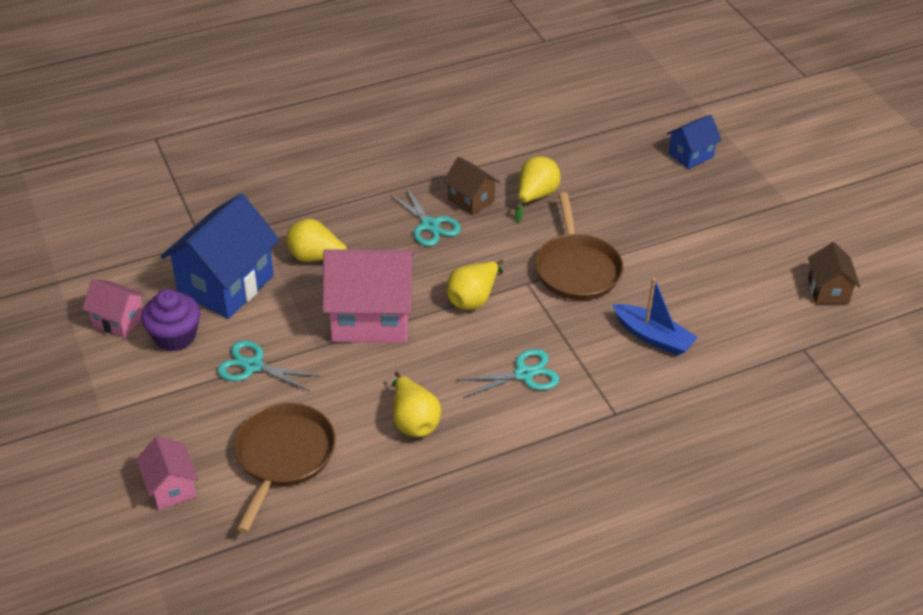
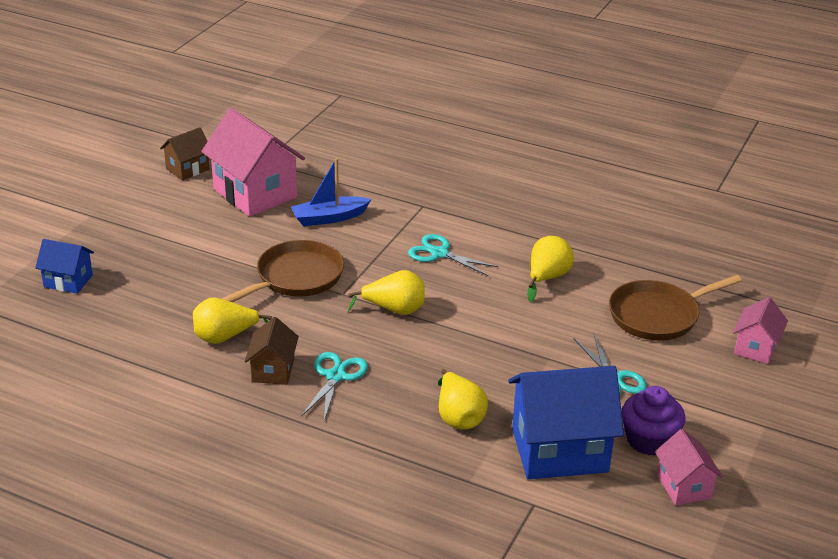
camera: 130 degrees left, 10 degrees down
pink house [323,249,414,343] -> pink house moved to [201,108,305,217]
blue boat [612,278,698,355] -> blue boat turned 105 degrees counterclockwise [291,158,371,226]

